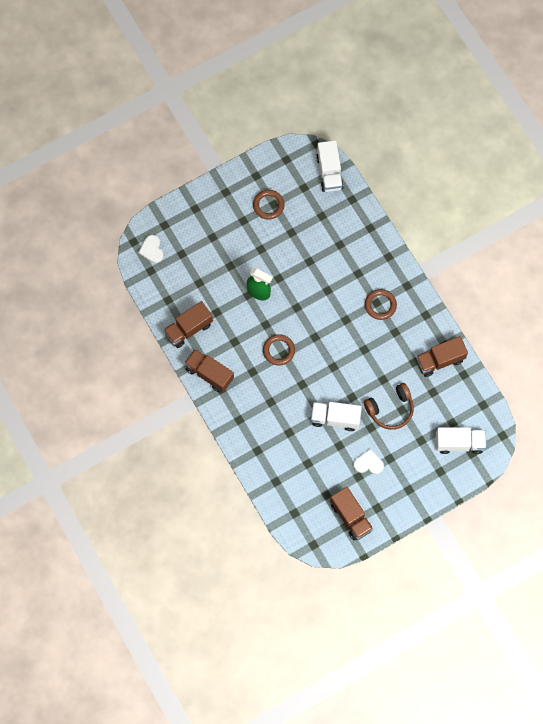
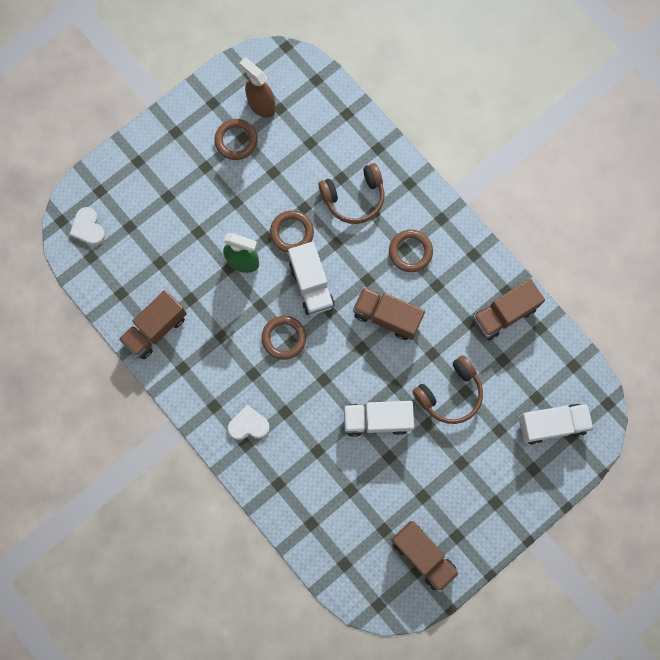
camera: 10 degrees left, 5 degrees up
brown truck [184,349,234,392] -> brown truck moved to [353,287,425,340]
white truck [316,140,344,192] -> white truck moved to [288,242,335,315]
white heart [353,449,384,474] -> white heart moved to [228,405,270,440]
none -> brown spray bottle [239,58,275,118]
none -> brown ring [270,210,314,252]
none -> brown headphones [318,163,384,224]

